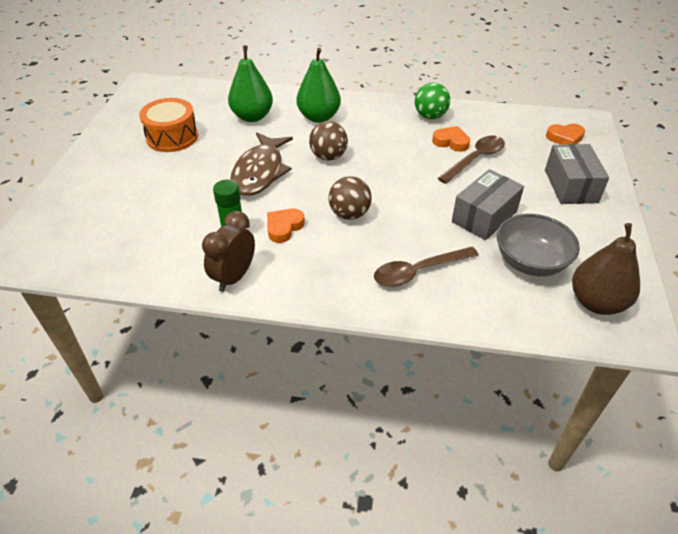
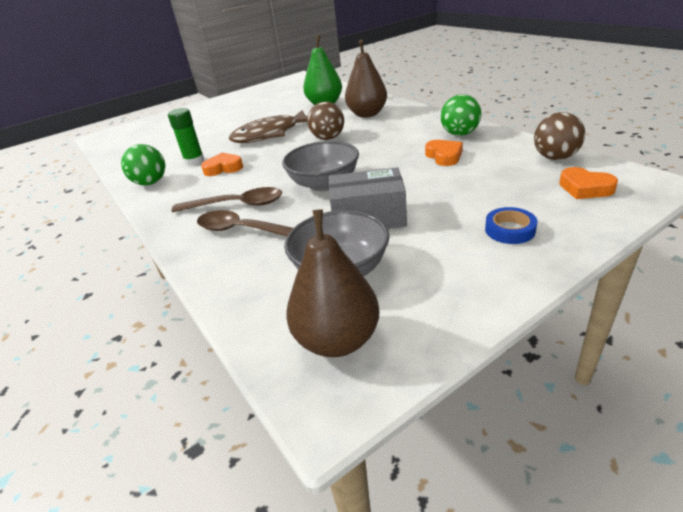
camera: 50 degrees right, 10 degrees down
orange drum [139,98,198,152] -> none
brown clock [202,211,255,292] -> green ball [121,144,165,186]
green pear [296,48,341,123] -> brown pear [345,40,387,118]
brown ball [329,176,372,220] -> brown ball moved to [534,112,585,160]
brown spoon [438,136,505,184] -> brown spoon moved to [172,187,282,212]
grey box [545,144,609,204] -> blue tape [485,207,537,244]
none -> grey bowl [282,141,359,191]

